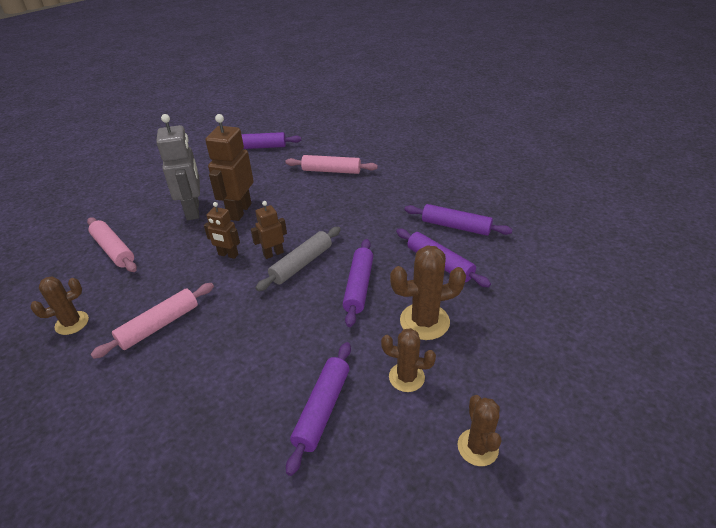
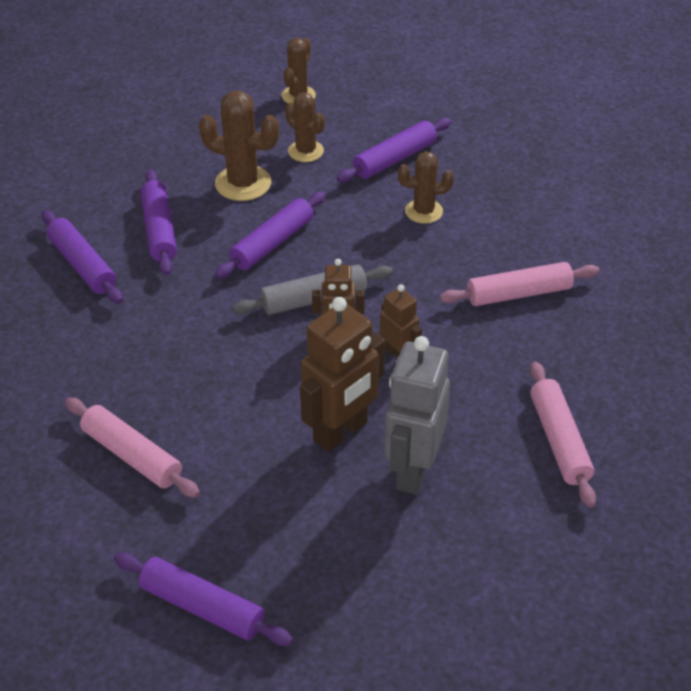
camera: 150 degrees left, 5 degrees up
brown cactus [31,276,89,335] -> brown cactus moved to [398,151,454,224]

